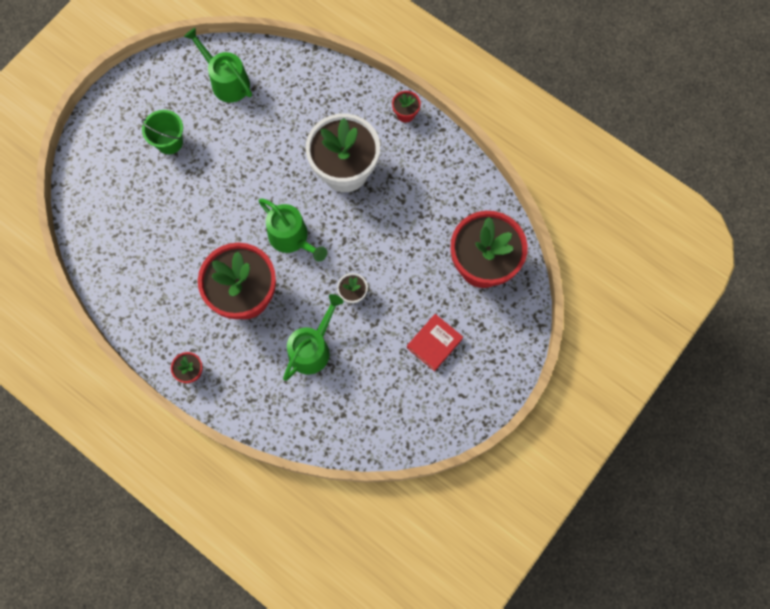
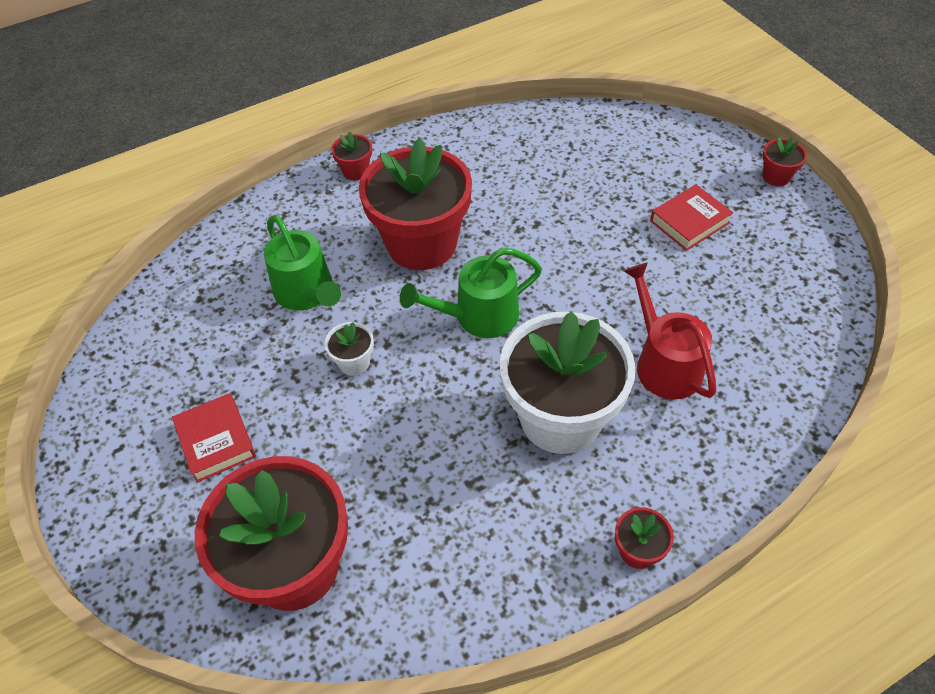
camera: 115 degrees right, 20 degrees down
green bucket [142,110,183,154] -> red book [650,184,733,251]
green watering can [184,28,252,102] -> none
none -> red watering can [624,263,716,399]
none -> red flower pot [762,137,807,186]

